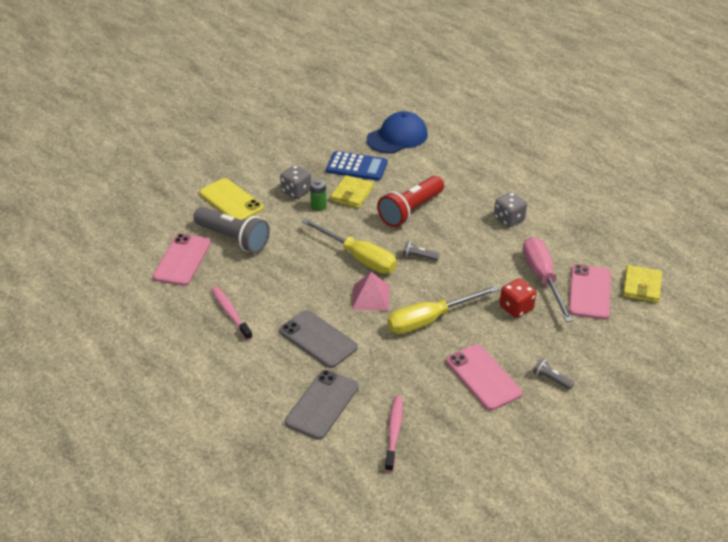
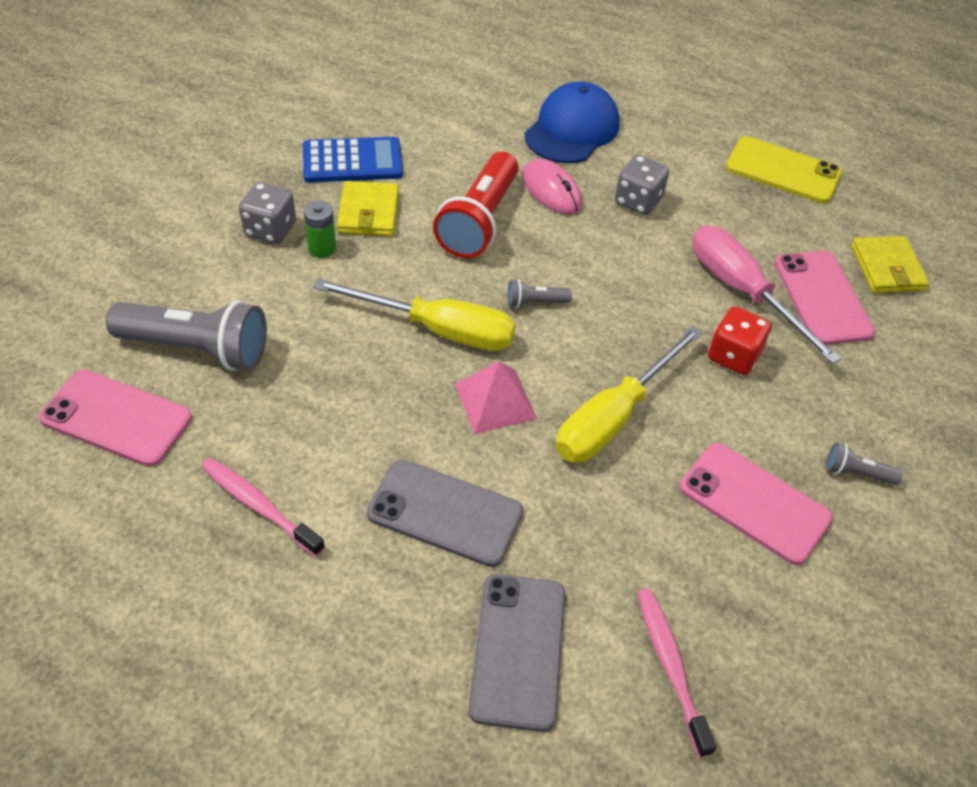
camera: 25 degrees left, 10 degrees up
pink phone [153,234,211,286] -> pink phone turned 60 degrees counterclockwise [39,370,192,467]
yellow phone [199,178,263,220] -> yellow phone moved to [726,136,842,203]
blue cap [367,111,428,153] -> blue cap moved to [525,82,620,163]
none -> pink mouse [522,159,582,215]

